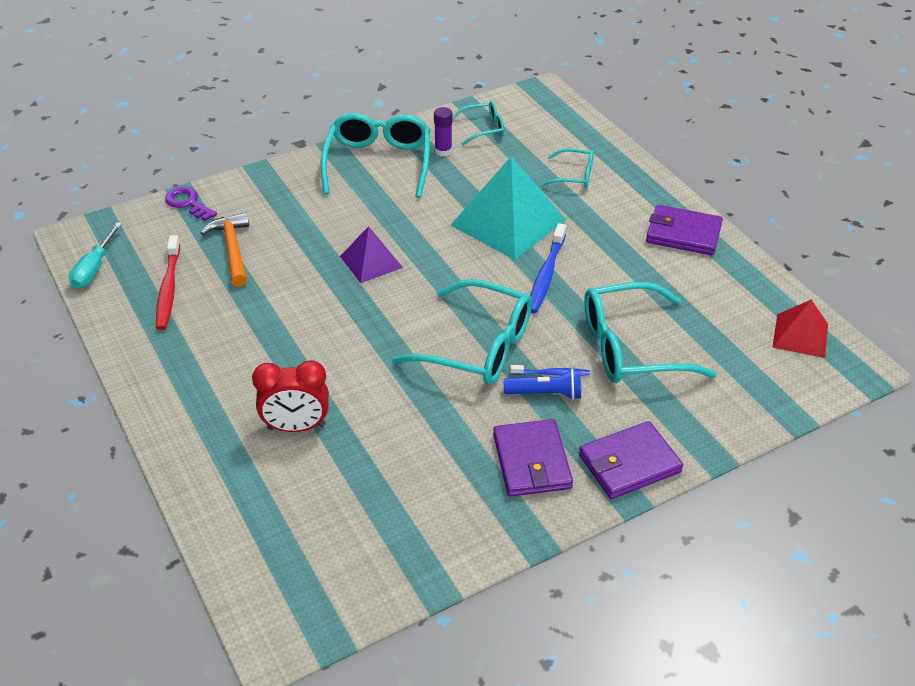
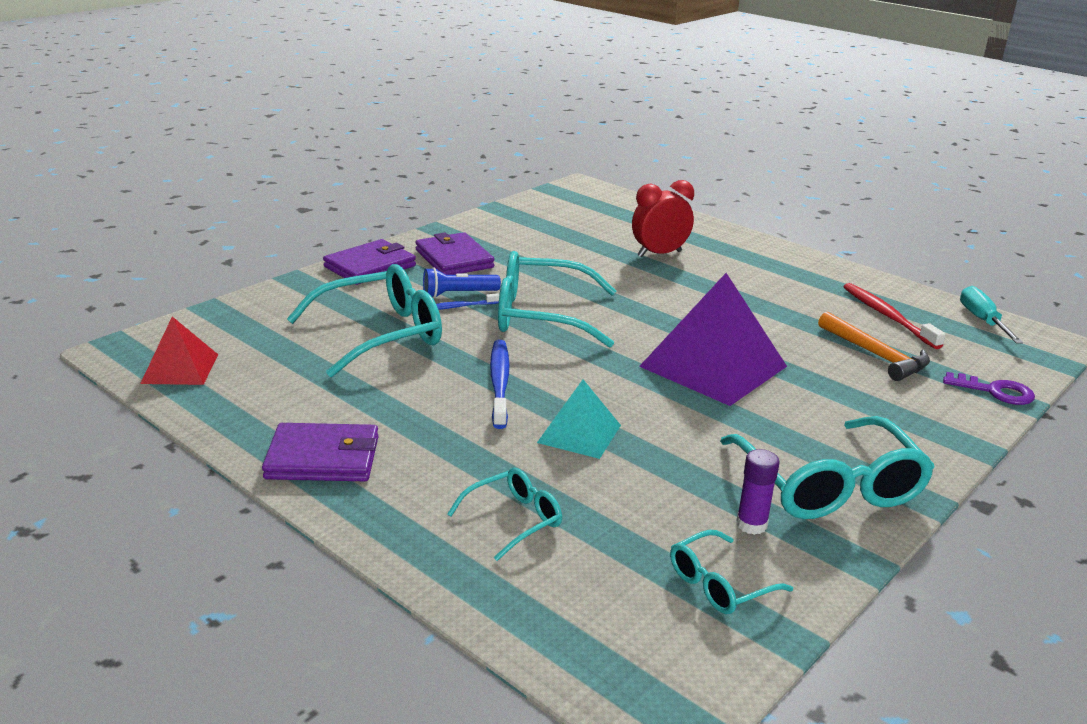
camera: 160 degrees right, 15 degrees down
purple pyramid [340,226,403,283] -> purple pyramid [639,273,787,406], size x1.82
turquoise pyramid [451,156,566,260] -> turquoise pyramid [537,380,621,459], size x0.55
turquoise glasses [541,148,594,188] -> turquoise glasses turned 150 degrees clockwise [447,468,562,561]

